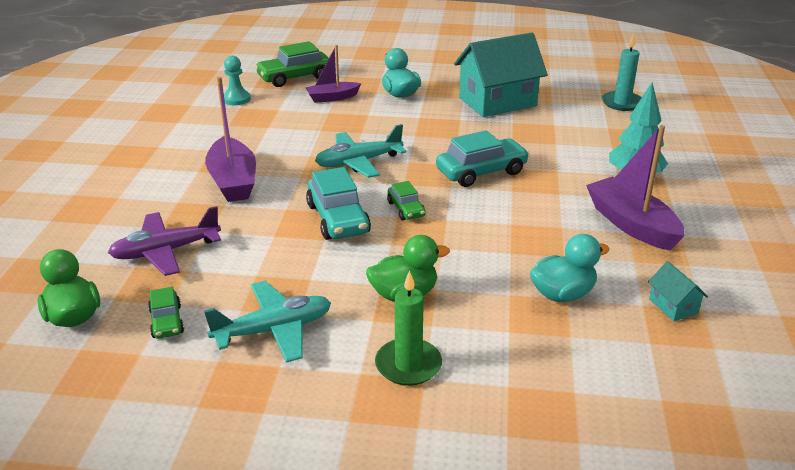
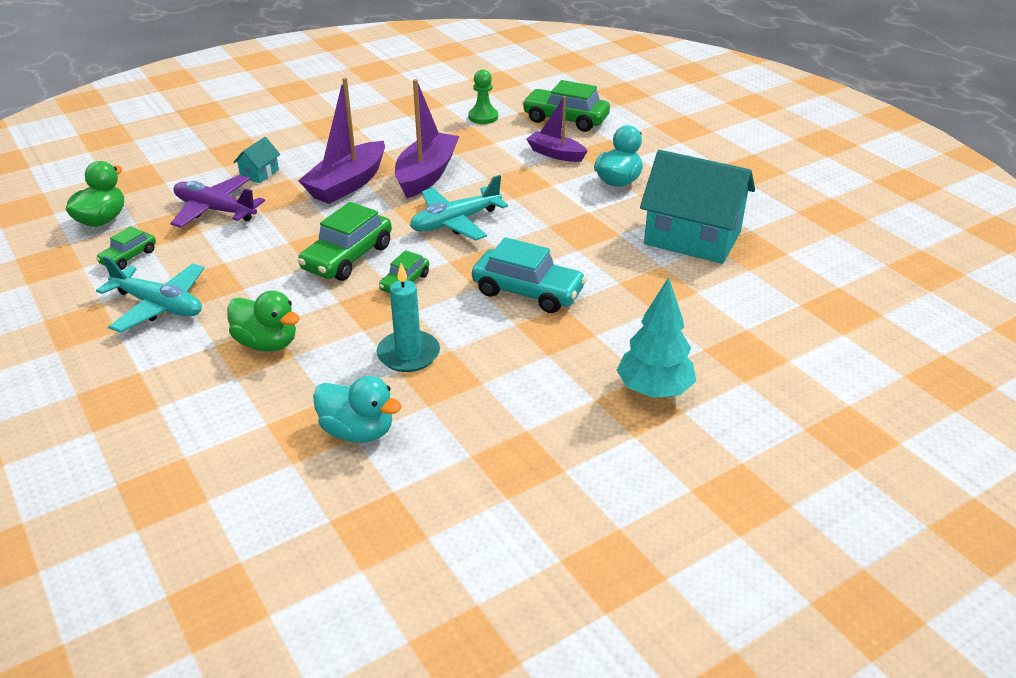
camera: 50 degrees right, 5 degrees up
turquoise pawn [224,56,251,105] -> green pawn [468,69,498,124]
turquoise car [306,167,371,240] -> green car [298,202,392,281]
turquoise plane [315,124,406,178] -> turquoise plane turned 60 degrees counterclockwise [410,175,508,241]
green candle [375,270,442,386] -> none
purple boat [586,125,685,251] -> purple boat moved to [395,79,459,198]
turquoise candle [602,34,642,111] -> turquoise candle moved to [376,263,440,372]
turquoise house [648,261,708,321] -> turquoise house moved to [233,137,280,183]

